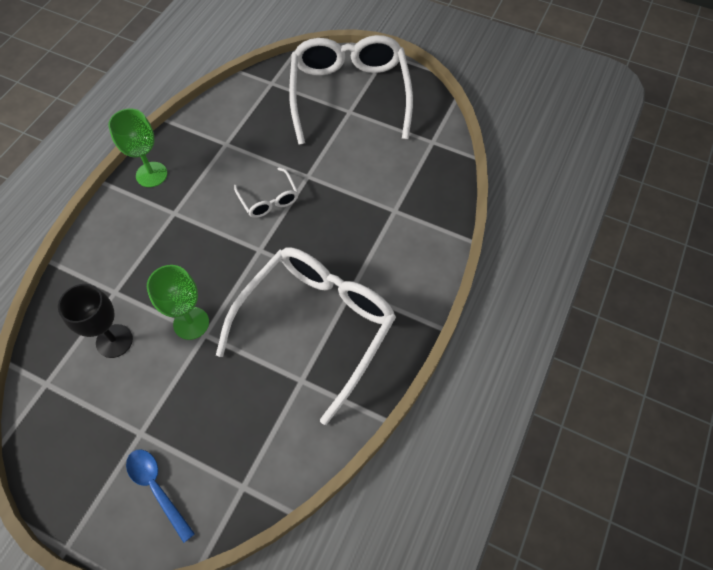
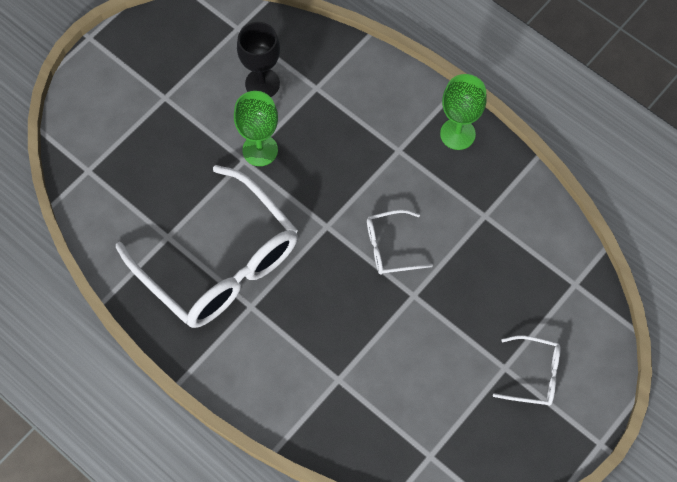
camera: 105 degrees right, 5 degrees up
blue spoon [126,449,195,543] -> none
white glasses [289,35,413,145] -> white glasses [493,335,561,406], size x0.44

